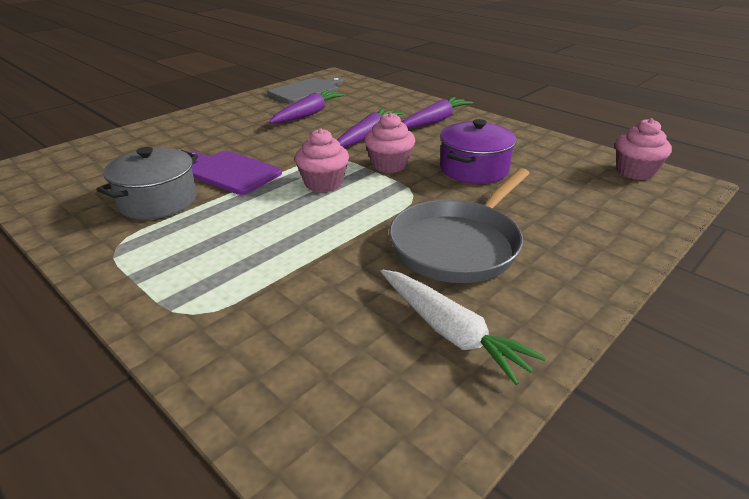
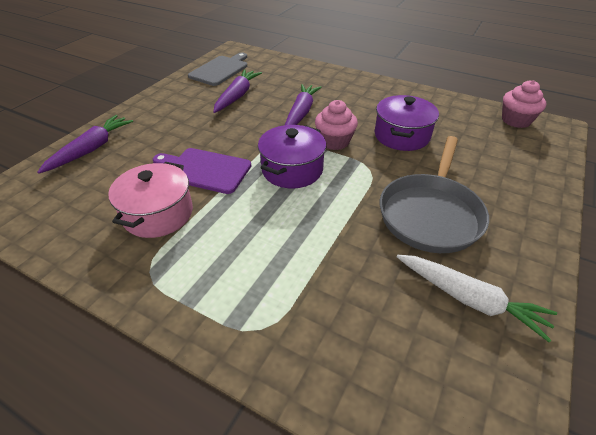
camera: 15 degrees left, 10 degrees up
grey pot [97,147,198,220] -> pink pot [108,162,193,238]
pink cupcake [295,128,349,193] -> purple pot [258,125,326,188]
purple carrot [402,97,473,129] -> purple carrot moved to [38,115,133,173]

